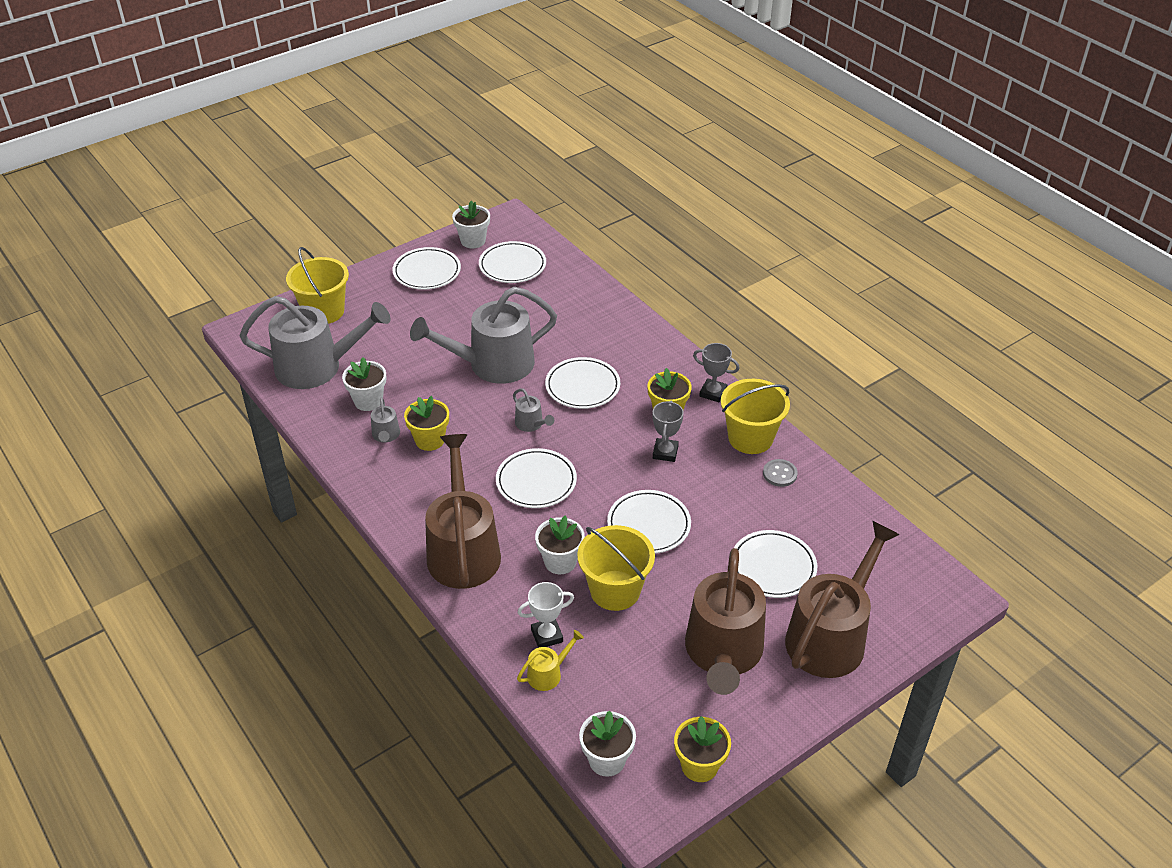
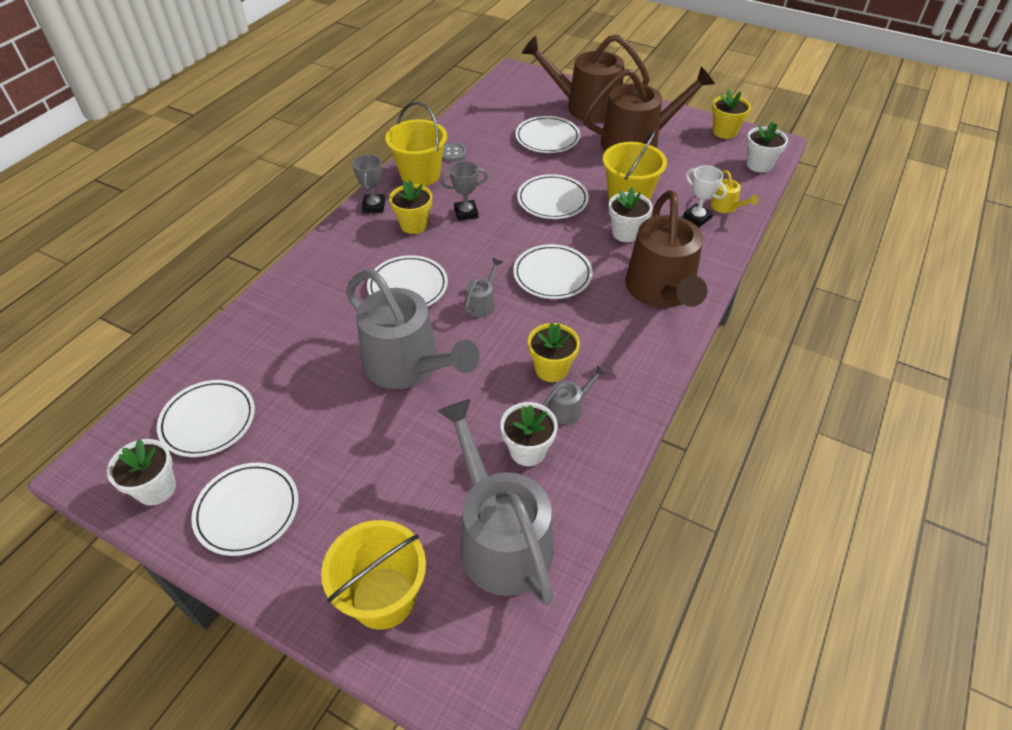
camera: 115 degrees left, 5 degrees up
brown watering can [425,434,501,589] -> brown watering can turned 60 degrees counterclockwise [625,190,707,308]
yellow watering can [517,630,584,691] -> yellow watering can turned 150 degrees counterclockwise [710,171,758,213]

